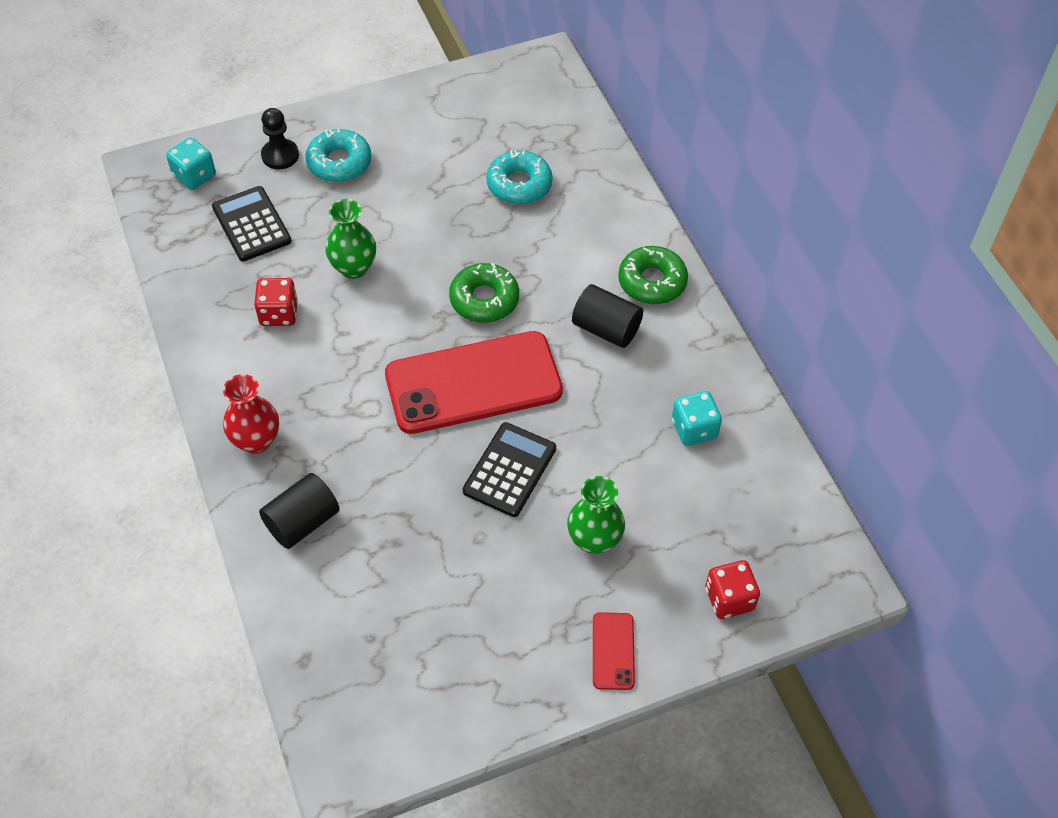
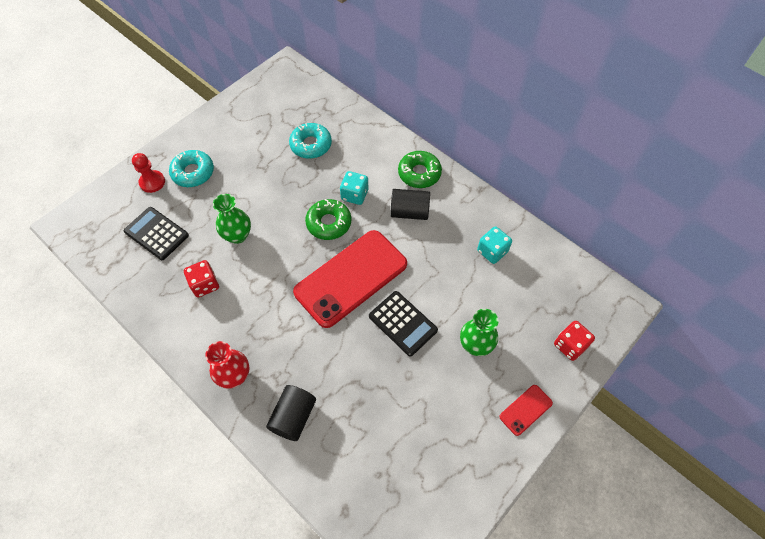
camera: 25 degrees left, 5 degrees up
turquoise dice [166,137,216,190] -> turquoise dice moved to [340,171,368,205]
black pawn [261,108,299,169] -> red pawn [132,153,165,193]
black calculator [463,422,556,517] -> black calculator turned 135 degrees clockwise [369,291,438,356]
red phone [593,612,635,690] -> red phone turned 75 degrees clockwise [499,385,553,436]

